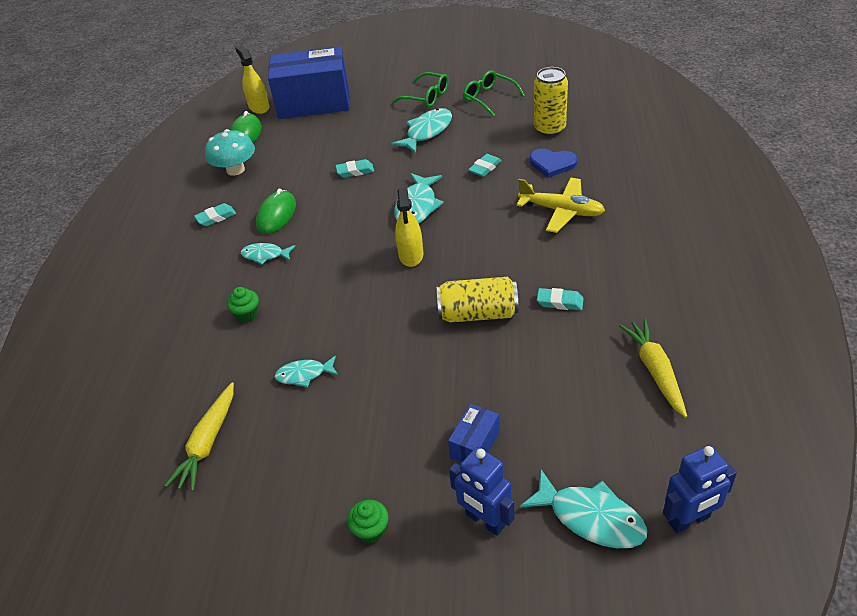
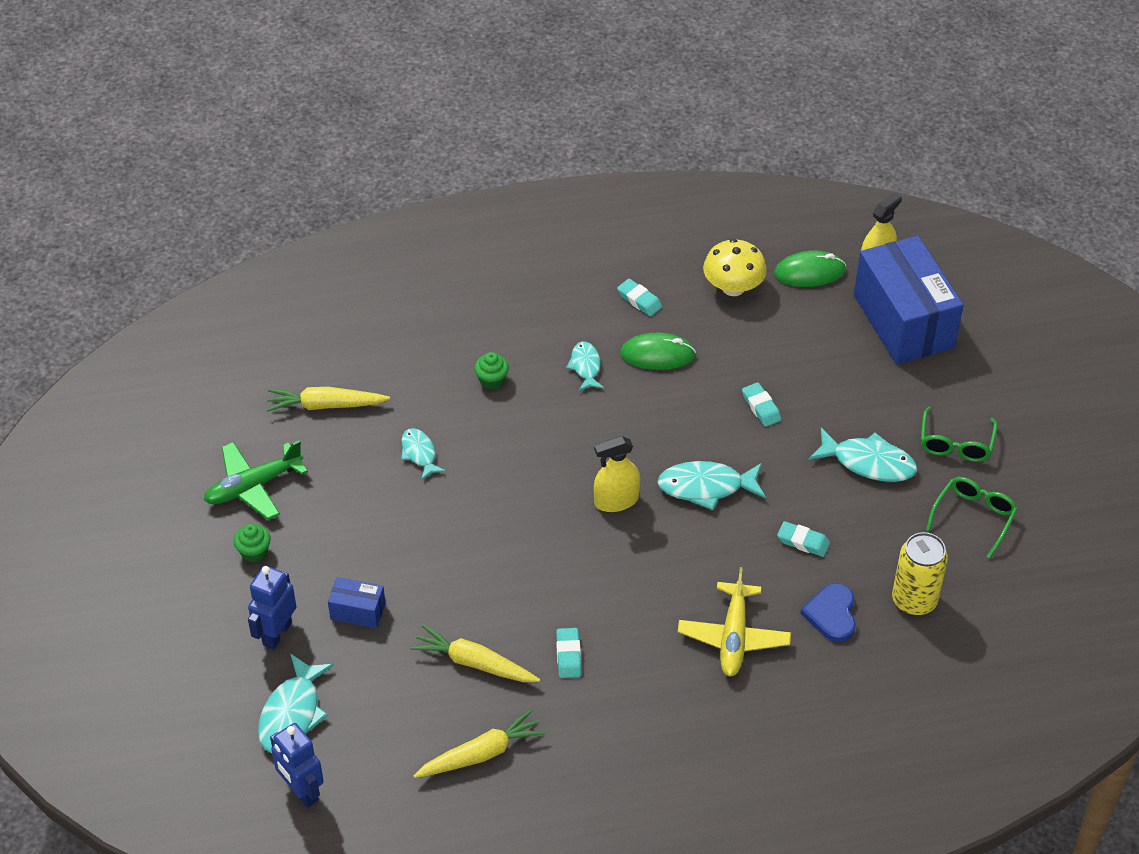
camera: 70 degrees right, 5 degrees up
turquoise mushroom [205,129,255,176] -> yellow mushroom [703,239,767,296]
yellow can [437,277,519,323] -> none
none -> green plane [204,440,308,520]
none -> yellow carrot [411,625,540,682]

